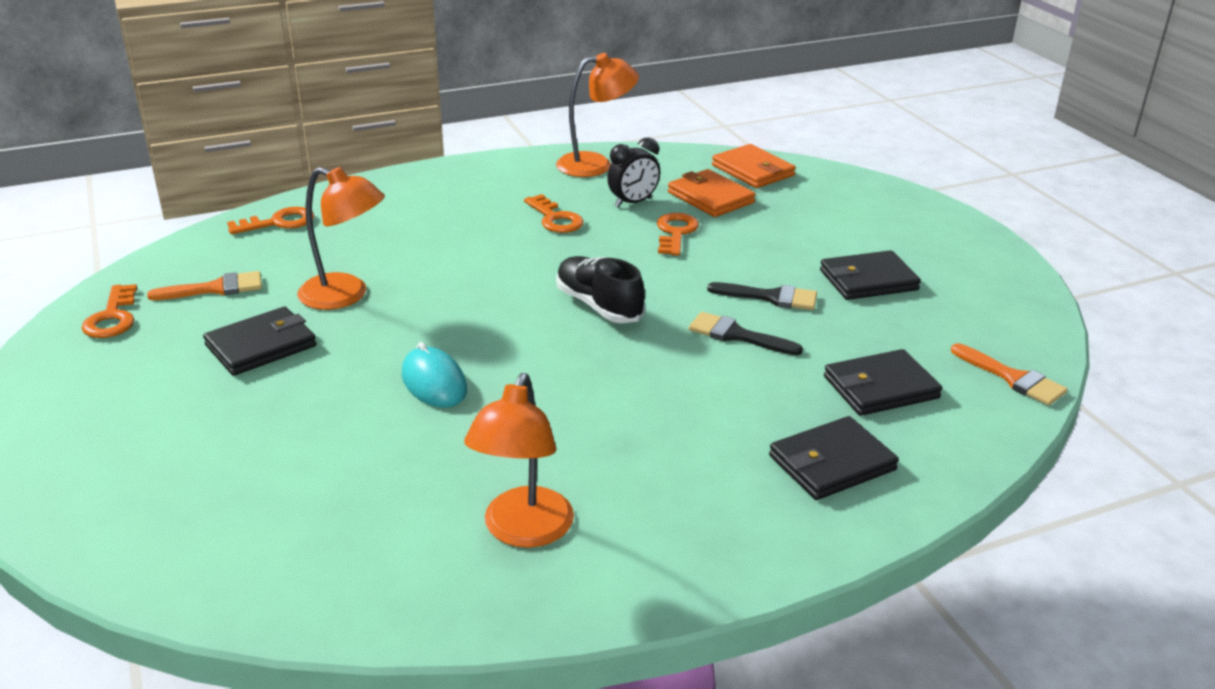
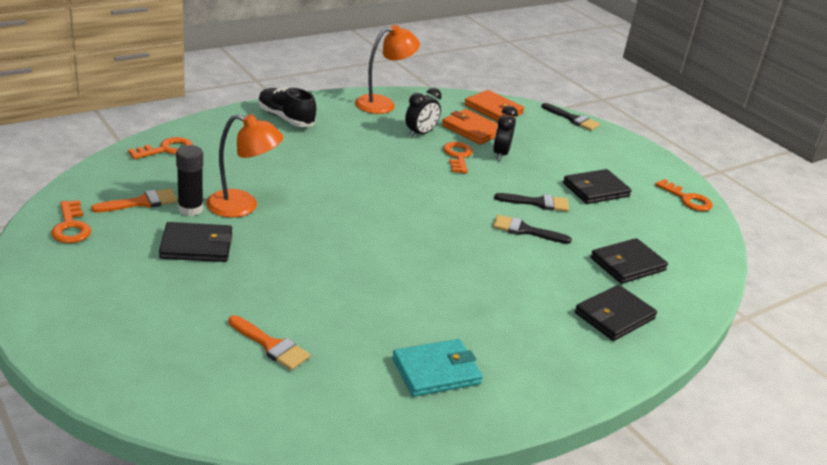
camera: 15 degrees left, 0 degrees up
black wallet [203,307,317,376] -> black wallet turned 45 degrees clockwise [159,222,232,262]
turquoise mouse [402,342,467,408] -> none
orange lamp [464,373,574,548] -> turquoise wallet [392,339,483,397]
orange key [524,194,584,233] -> orange key moved to [655,179,713,211]
black shoe [556,256,645,323] -> black shoe moved to [258,87,316,127]
orange brush [951,343,1068,405] -> orange brush moved to [228,315,310,370]
none -> black glue stick [176,145,203,216]
none -> black clock [493,106,518,161]
none -> black brush [541,103,600,131]

